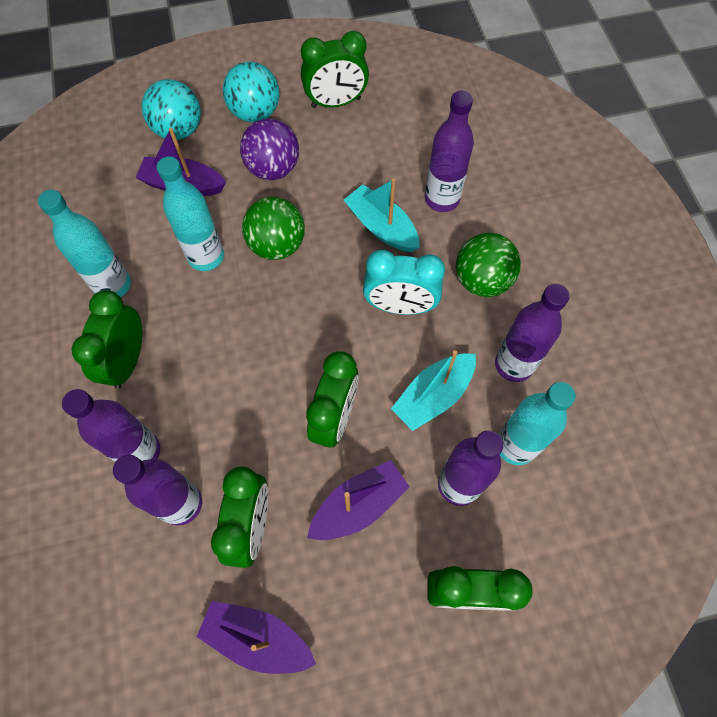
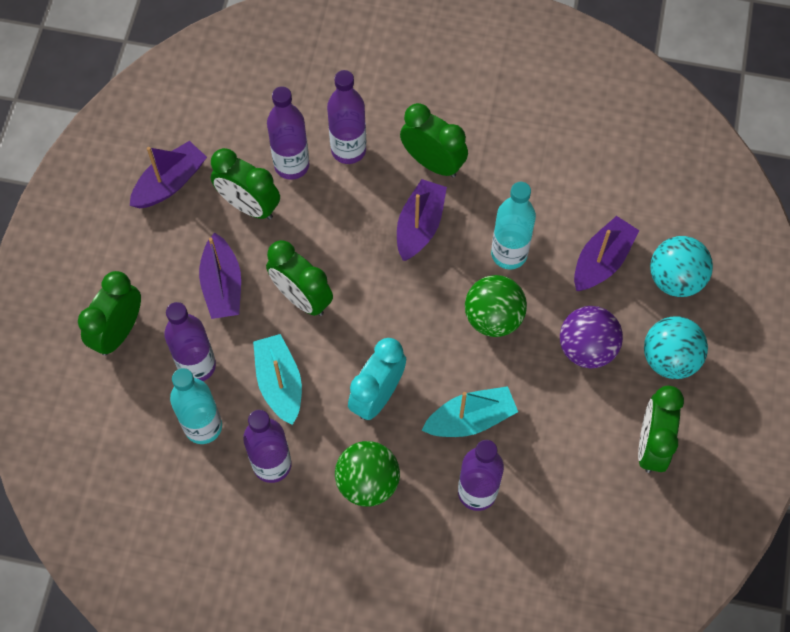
camera: 115 degrees right, 0 degrees up
turquoise bottle [38,190,131,297] -> none
none -> purple boat [397,179,447,261]

